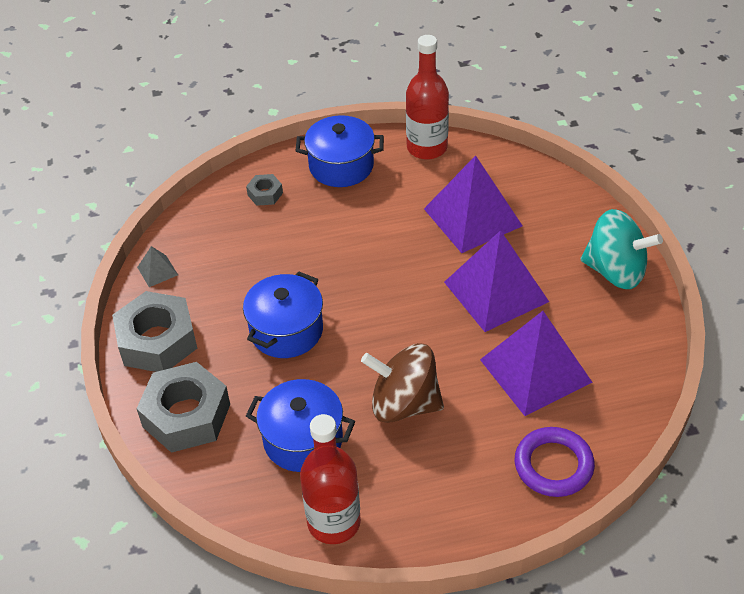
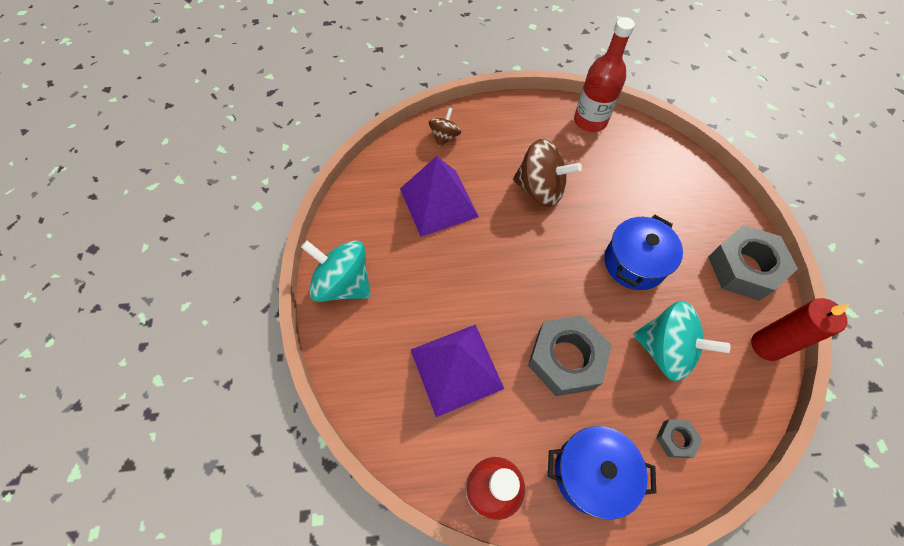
camera: 175 degrees left, 15 degrees up
grey nut [136,362,230,453] -> grey nut moved to [528,315,612,396]
grey pyramid [137,246,178,287] -> red candle [751,298,850,361]
blue pot [246,379,355,472] -> none
purple pyramid [444,230,549,332] -> none
purple ring [515,427,595,497] -> brown spinning top [429,108,461,147]
none -> turquoise spinning top [633,301,730,381]

